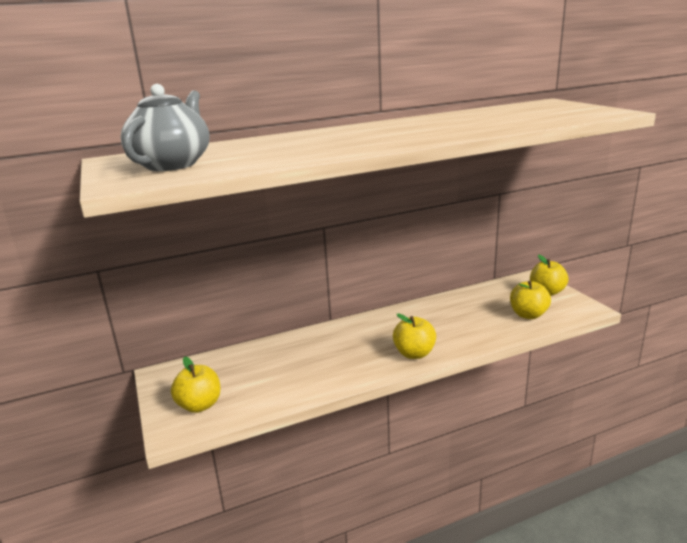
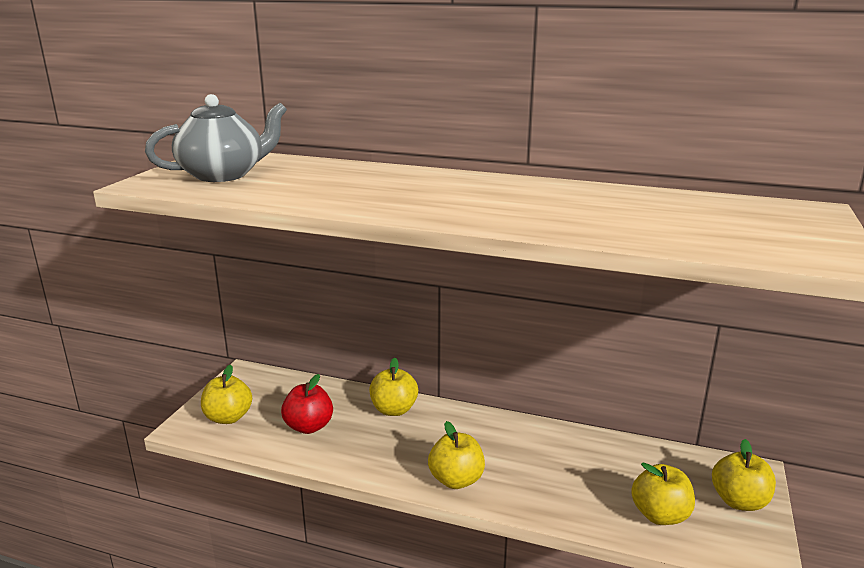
camera: 40 degrees right, 0 degrees up
none -> red apple [281,374,333,434]
none -> yellow apple [369,358,418,416]

